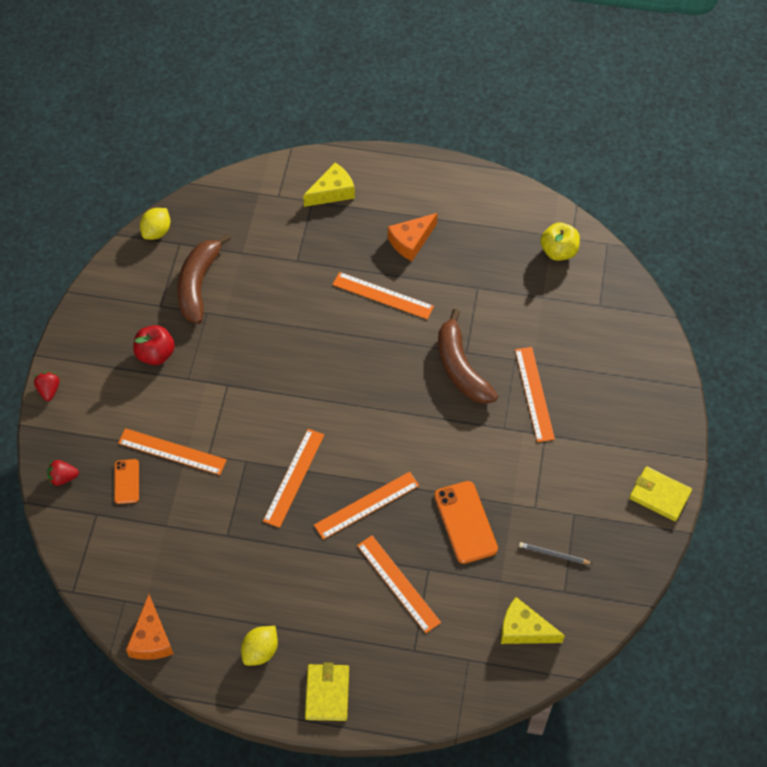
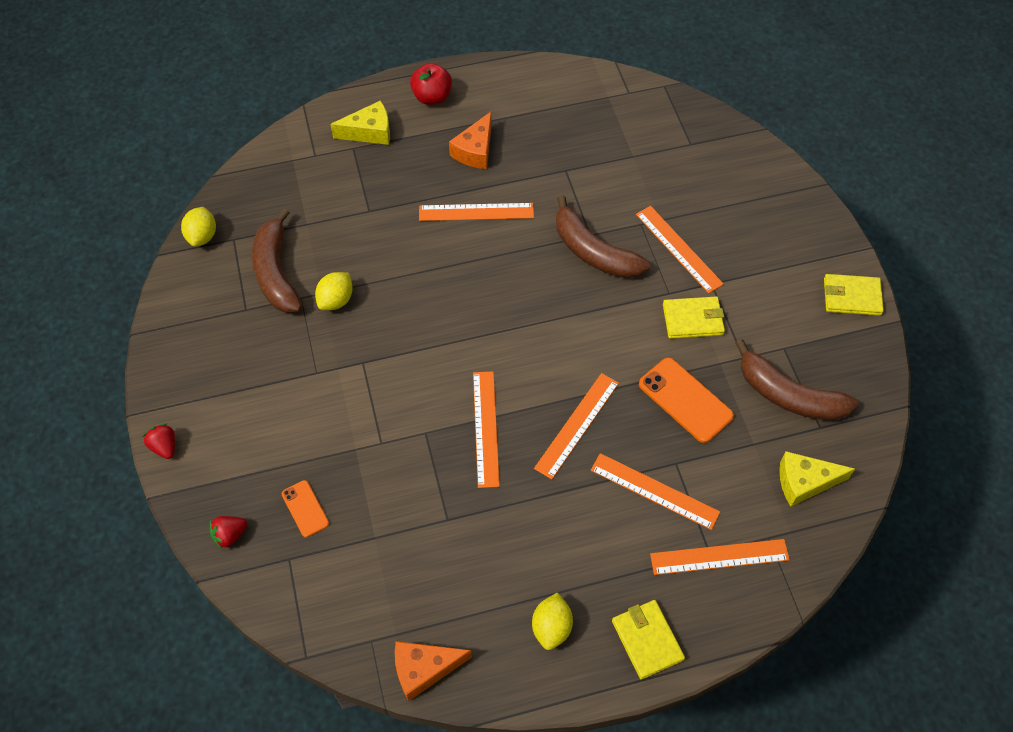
camera: 25 degrees left, 0 degrees up
orange ruler [118,428,227,475] -> orange ruler moved to [650,539,790,575]
orange cheese [126,594,174,660] -> orange cheese turned 105 degrees clockwise [395,641,472,701]
red apple [133,325,175,365] -> red apple moved to [410,63,452,105]
yellow cheese [303,163,355,207] -> yellow cheese turned 45 degrees clockwise [330,100,390,145]
grey pencil [519,542,593,564] -> brown banana [735,339,859,421]
yellow apple [540,222,580,261] -> none
none -> yellow lemon [315,272,353,310]
none -> yellow wallet [663,297,725,339]

